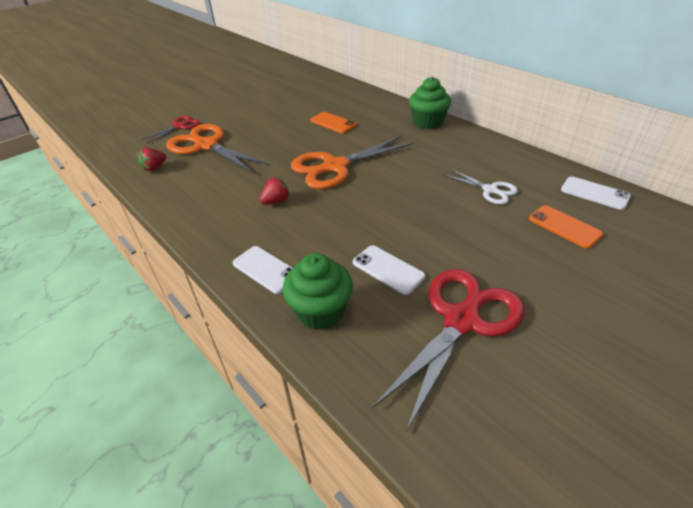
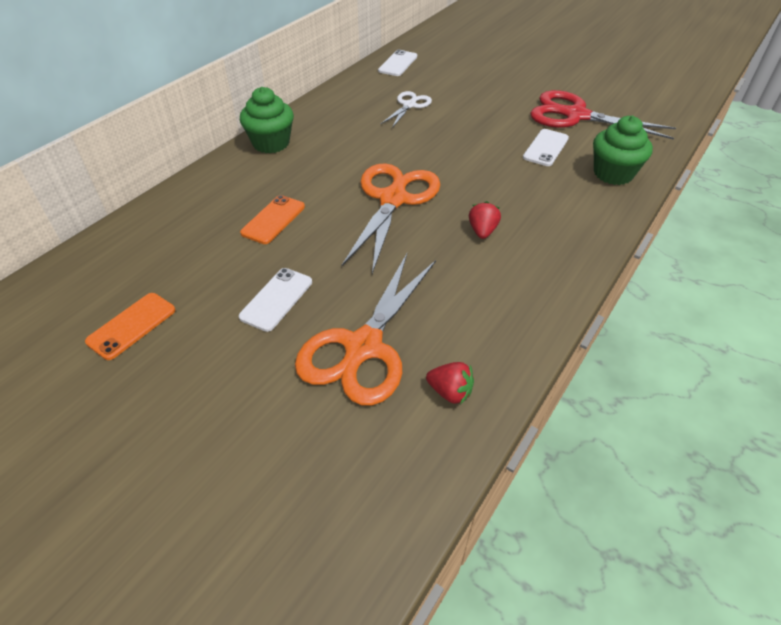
camera: 105 degrees left, 5 degrees up
red scissors [141,116,200,144] -> none
white phone [233,246,293,294] -> white phone moved to [239,268,312,332]
red strawberry [259,178,290,205] -> red strawberry turned 60 degrees clockwise [469,201,501,239]
orange scissors [291,136,414,189] -> orange scissors turned 120 degrees counterclockwise [342,163,440,274]
orange phone [529,205,603,249] -> orange phone moved to [85,293,175,360]

